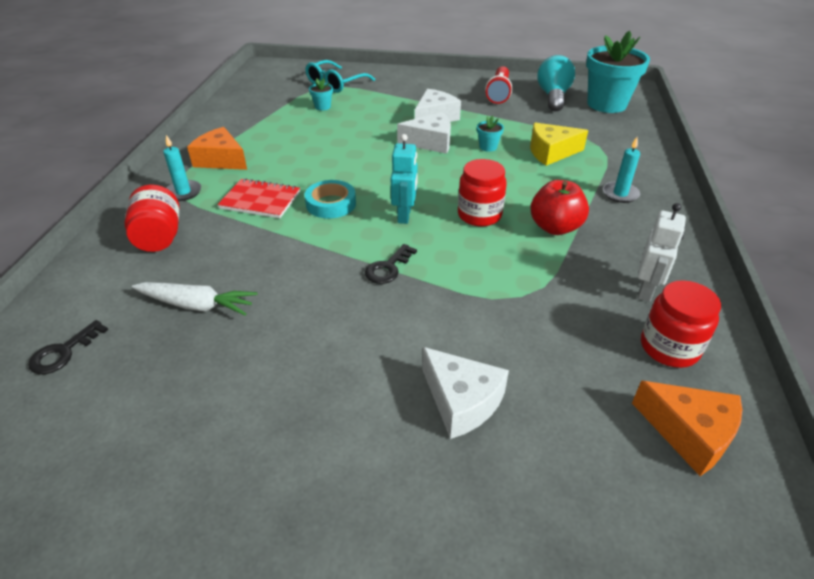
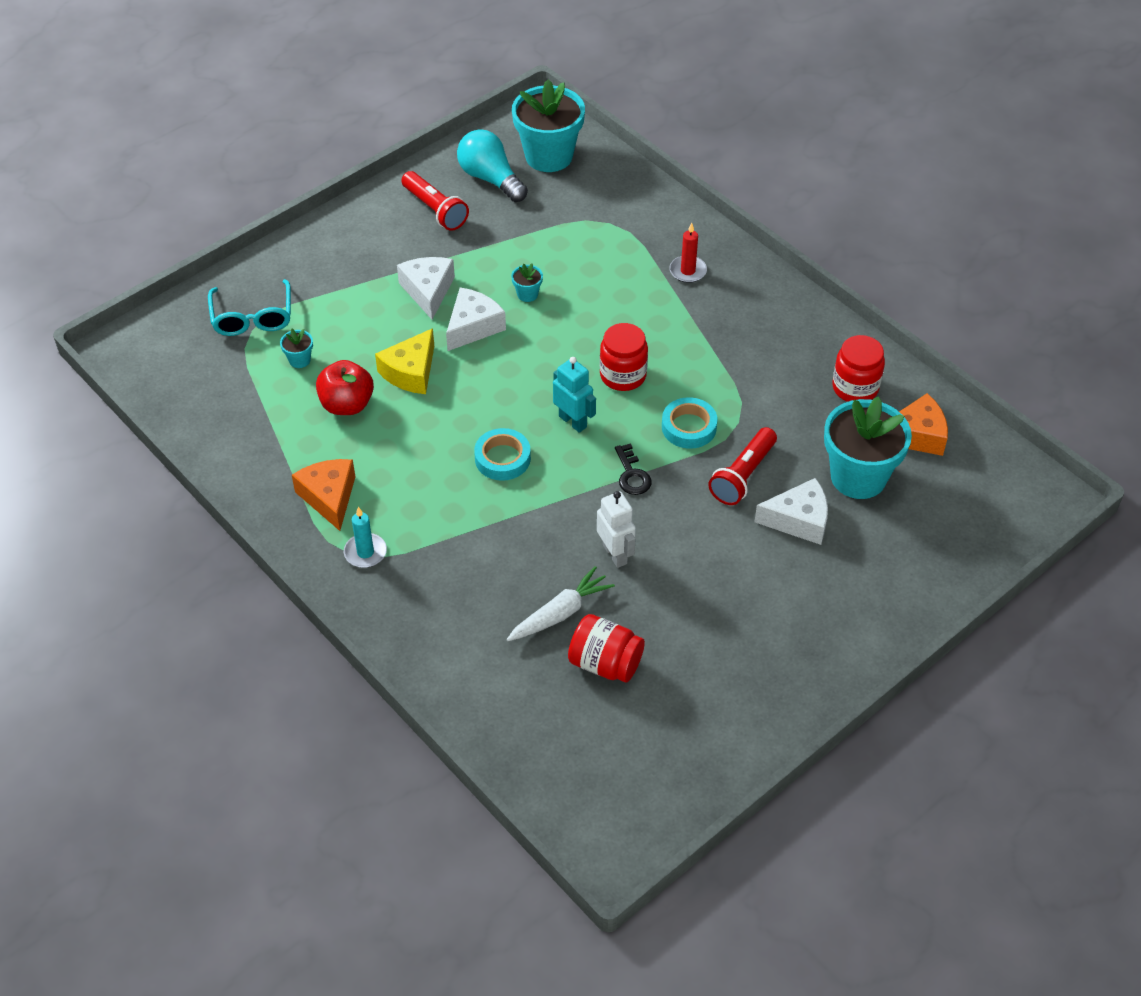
camera: 50 degrees left, 10 degrees up
black key [28,320,108,374] -> none
red jar [124,184,179,252] -> red jar moved to [568,614,645,683]
orange cheese [187,127,247,170] -> orange cheese turned 90 degrees clockwise [292,459,355,531]
red notebook [217,178,300,218] -> none
yellow cheese [530,123,588,166] -> yellow cheese moved to [375,328,434,394]
red apple [531,180,589,235] -> red apple moved to [316,360,374,415]
turquoise candle [603,137,640,203] -> red candle [669,223,707,283]
white robot [638,203,686,302] -> white robot moved to [597,491,636,568]
none -> turquoise tape [662,397,718,449]
none -> red flashlight [708,427,777,505]
none -> turquoise flower pot [824,396,912,499]

